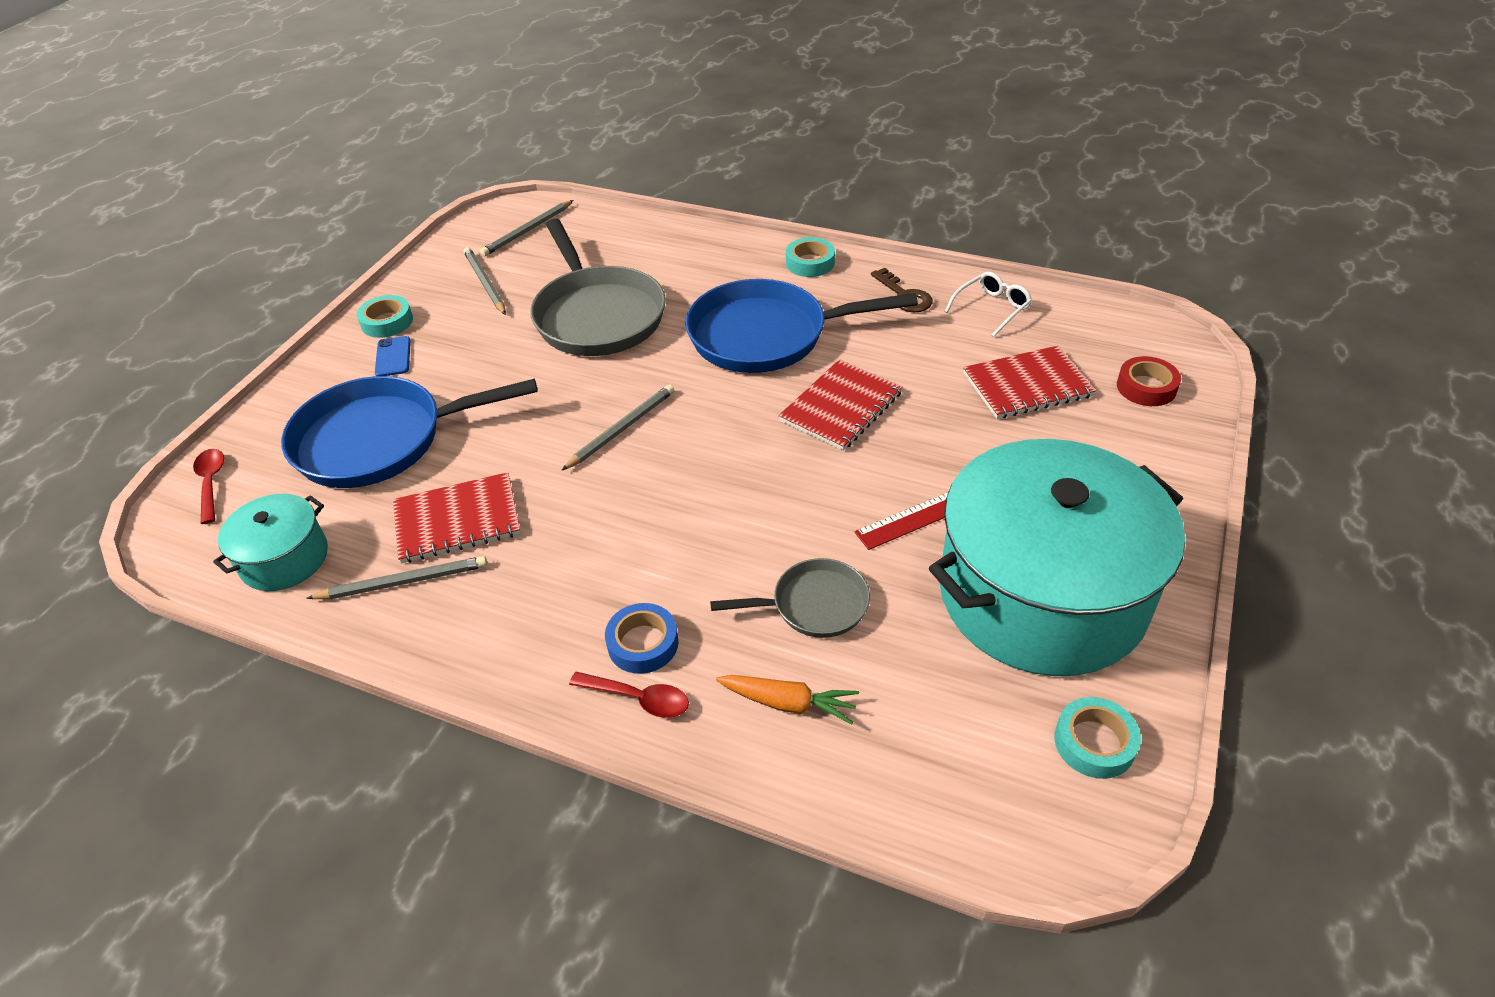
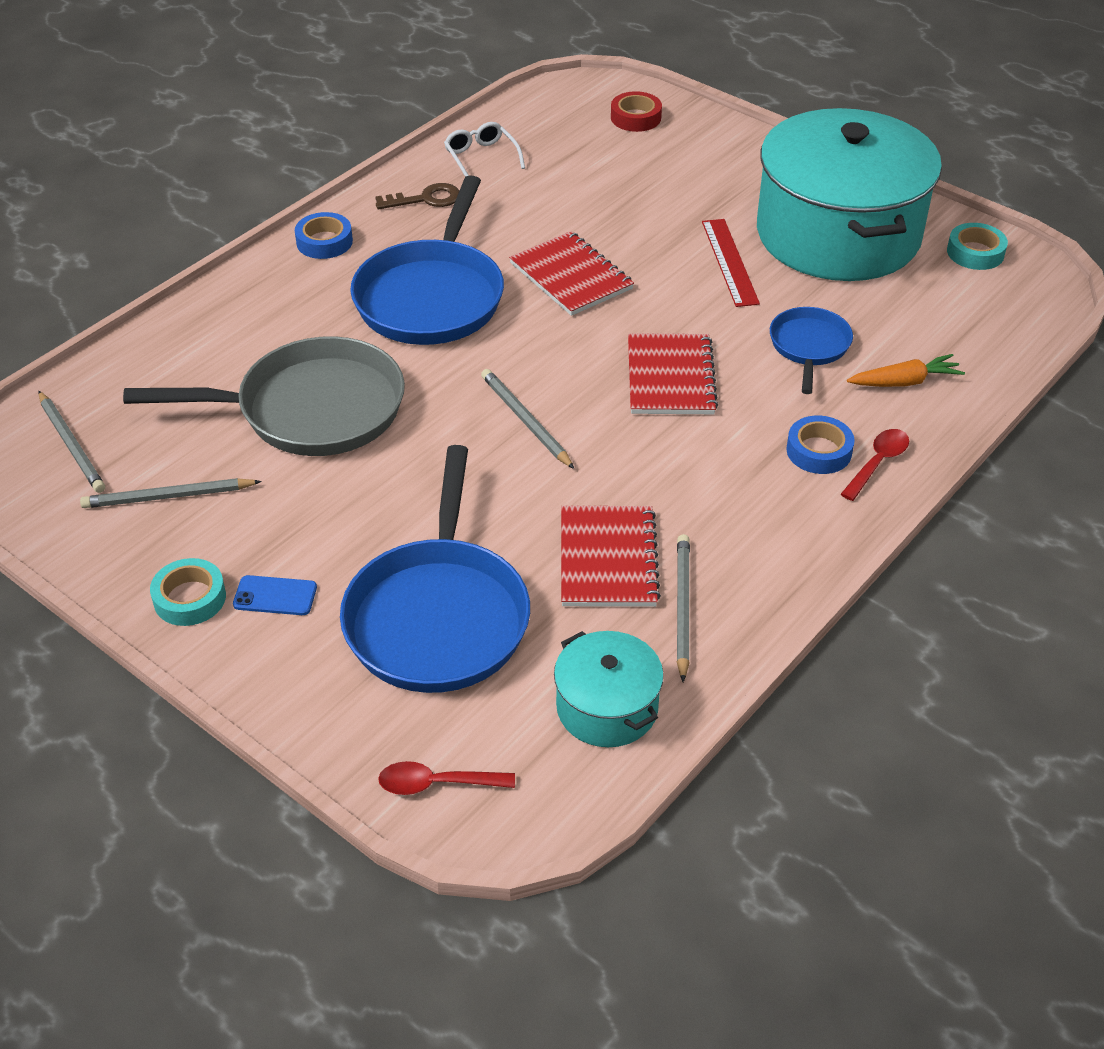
camera: 75 degrees left, 0 degrees up
grey pan [710,558,870,638] -> blue pan [770,307,853,394]
orange carrot [716,675,859,724] -> orange carrot turned 45 degrees clockwise [847,354,965,387]
turquoise tape [786,237,835,277] -> blue tape [295,212,353,259]
red notebook [963,346,1096,419] -> red notebook moved to [628,333,718,414]

